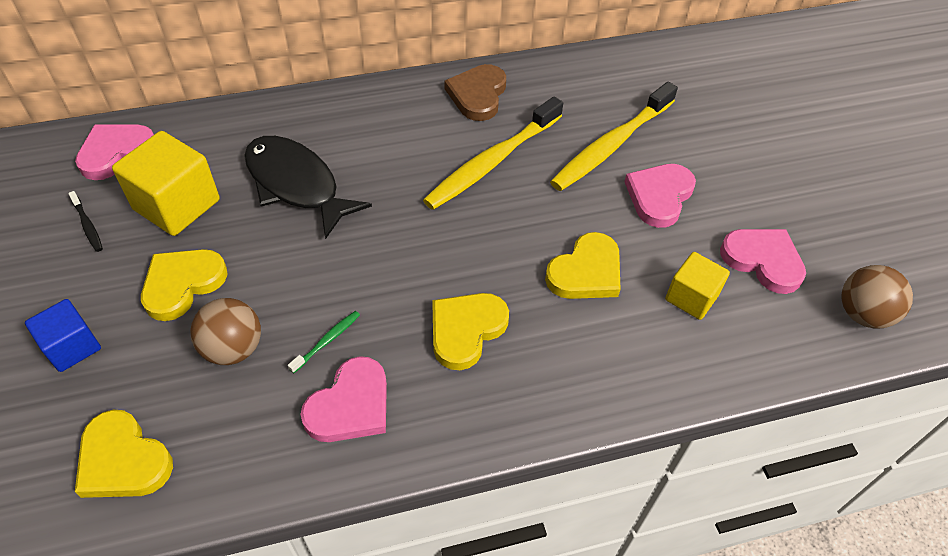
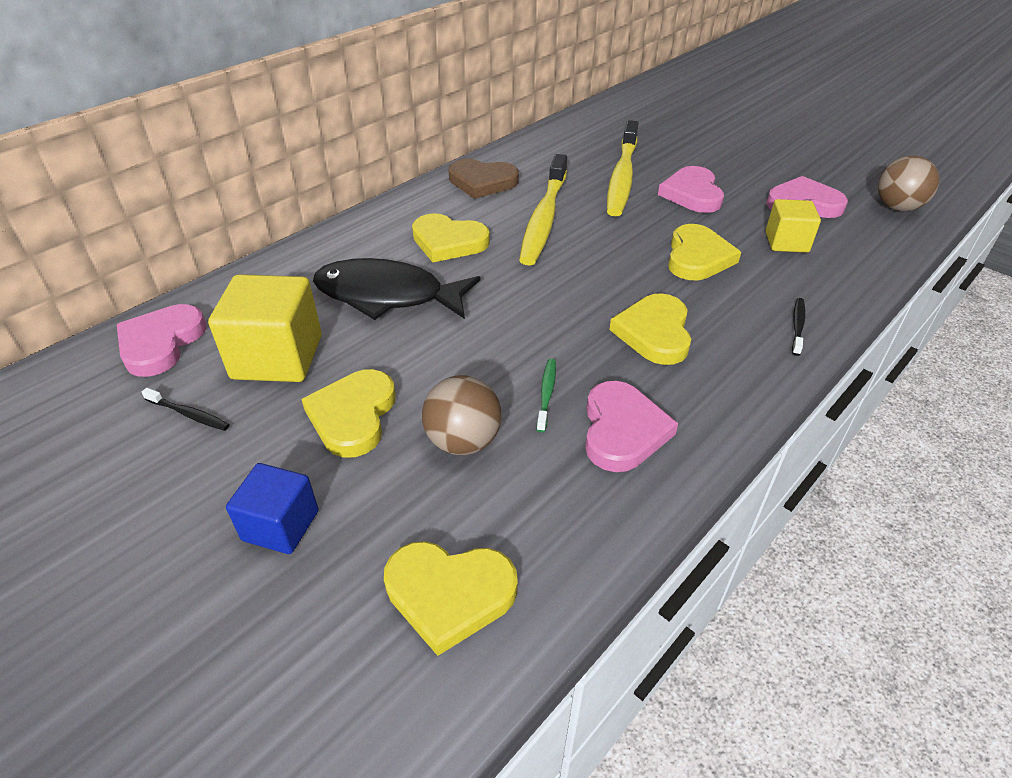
camera: 30 degrees left, 10 degrees down
brown heart [445,64,506,121] -> brown heart turned 60 degrees counterclockwise [449,159,519,199]
none -> yellow heart [412,213,490,263]
none -> black toothbrush [792,298,806,356]

